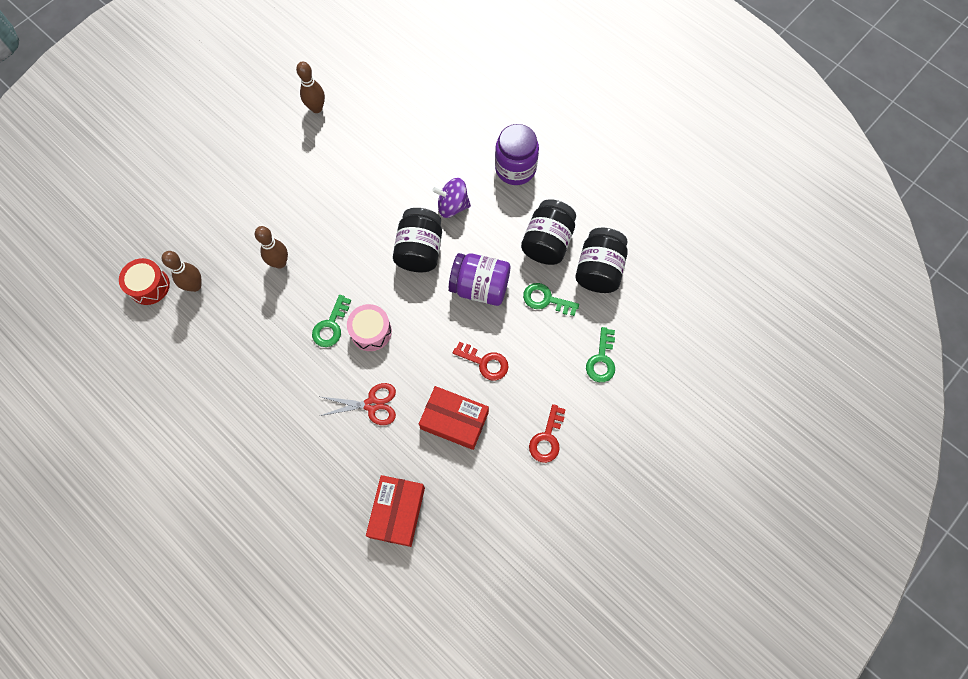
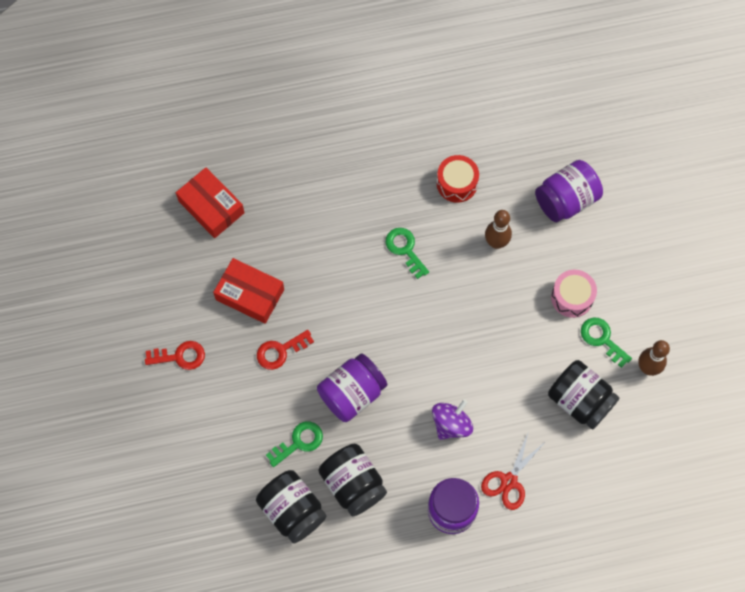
camera: 125 degrees right, 0 degrees up
red drum [119,258,170,305] -> red drum moved to [437,155,479,203]
brown bowling pin [162,251,202,292] -> none
red scissors [320,383,396,425] -> red scissors moved to [481,431,545,510]
pink drum [347,304,392,351] -> pink drum moved to [551,270,597,318]
black jar [393,208,442,272] -> black jar moved to [548,360,619,429]
red box [419,386,489,450] -> red box turned 60 degrees clockwise [213,258,284,324]
red key [529,404,566,463] -> red key turned 120 degrees clockwise [145,341,205,370]
green key [586,327,615,382] -> green key moved to [581,318,632,368]
none -> purple jar [535,160,603,222]

